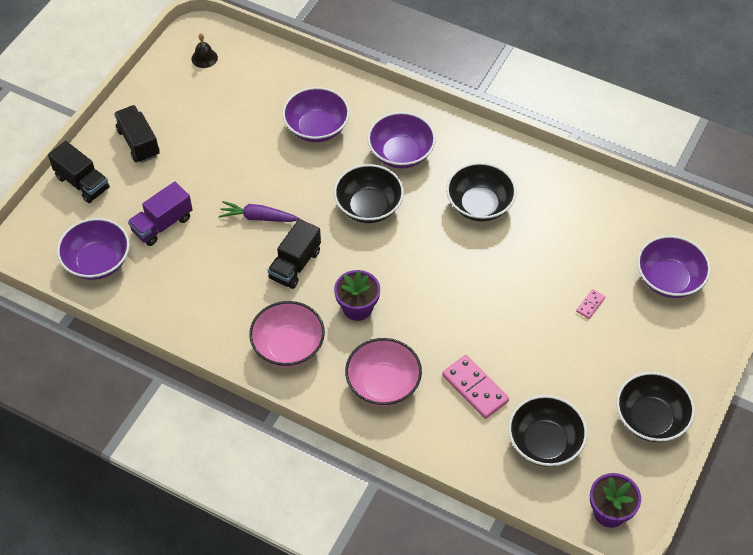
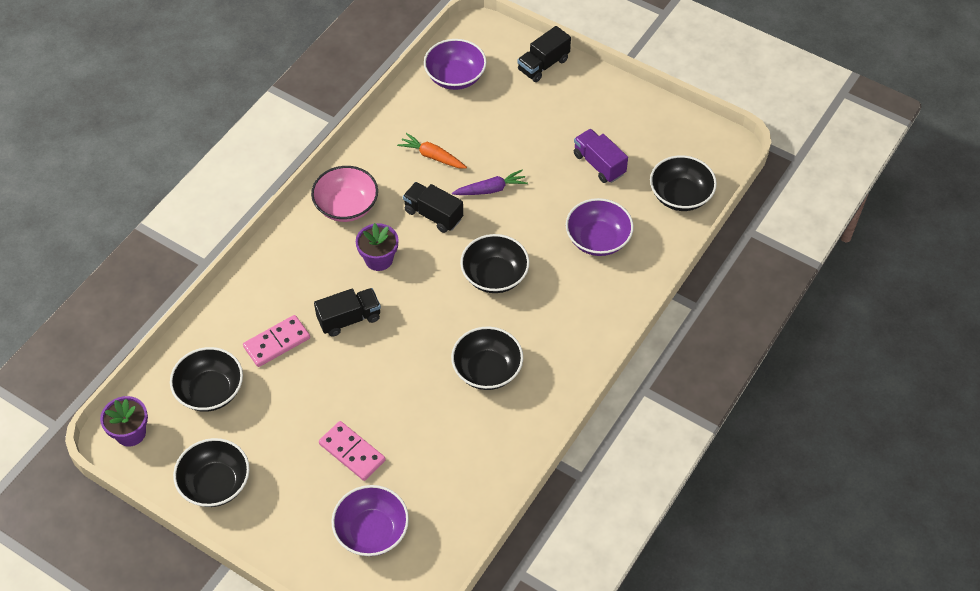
camera: 95 degrees right, 0 degrees up
black truck [114,105,160,163] -> black truck moved to [314,288,381,336]
purple truck [128,182,193,246] -> purple truck moved to [574,129,628,183]
black bell [191,33,218,68] -> none
purple carrot [219,201,300,222] -> purple carrot turned 60 degrees clockwise [452,170,528,195]
pink bowl [345,338,422,406] -> none
purple bowl [367,112,436,169] -> none
pink domino [576,289,605,319] -> pink domino [319,421,386,481], size x2.02
none -> orange carrot [397,133,467,169]
none -> black bowl [650,155,717,211]

